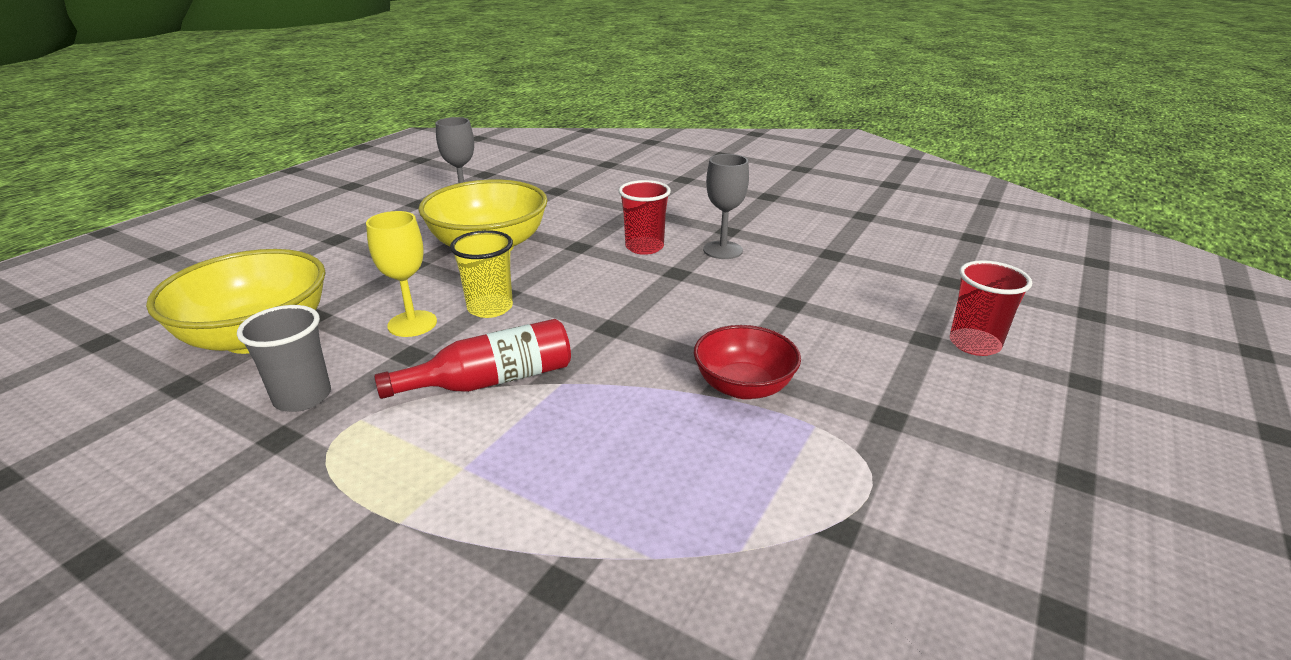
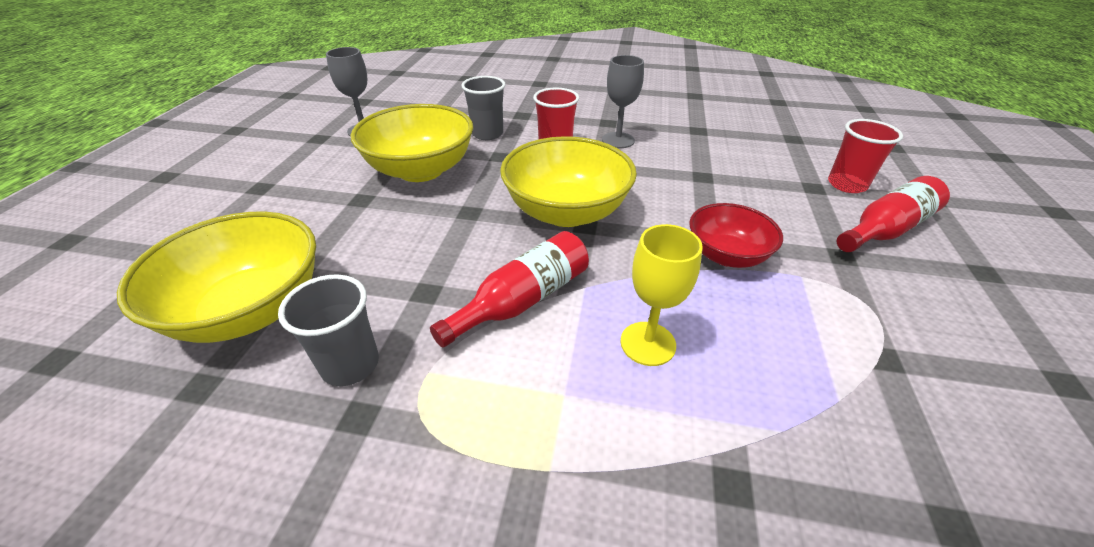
camera: 20 degrees left, 10 degrees up
yellow goblet [366,211,437,337] -> yellow goblet moved to [621,224,703,366]
yellow cup [450,230,513,318] -> none
none -> grey cup [461,76,505,140]
none -> yellow bowl [500,136,637,227]
none -> red bottle [836,176,950,252]

